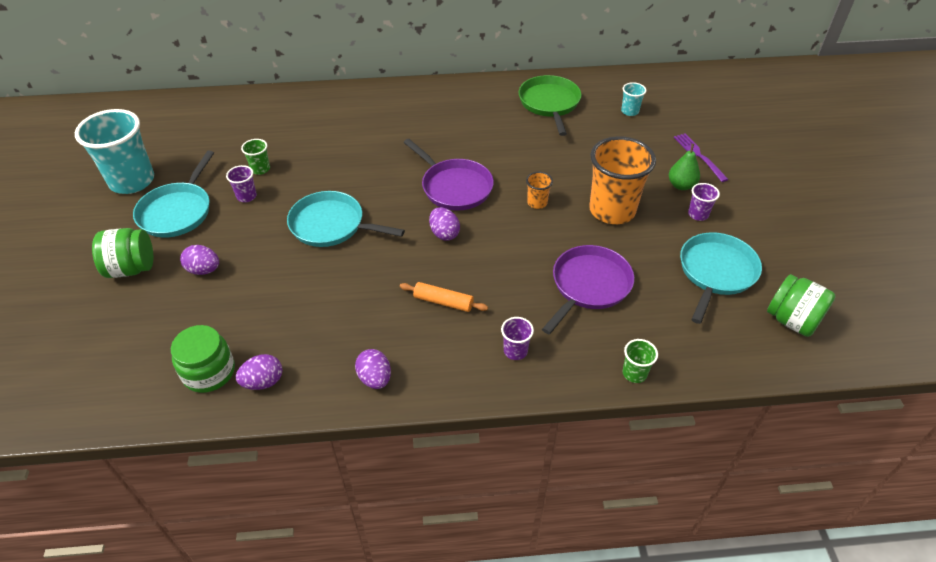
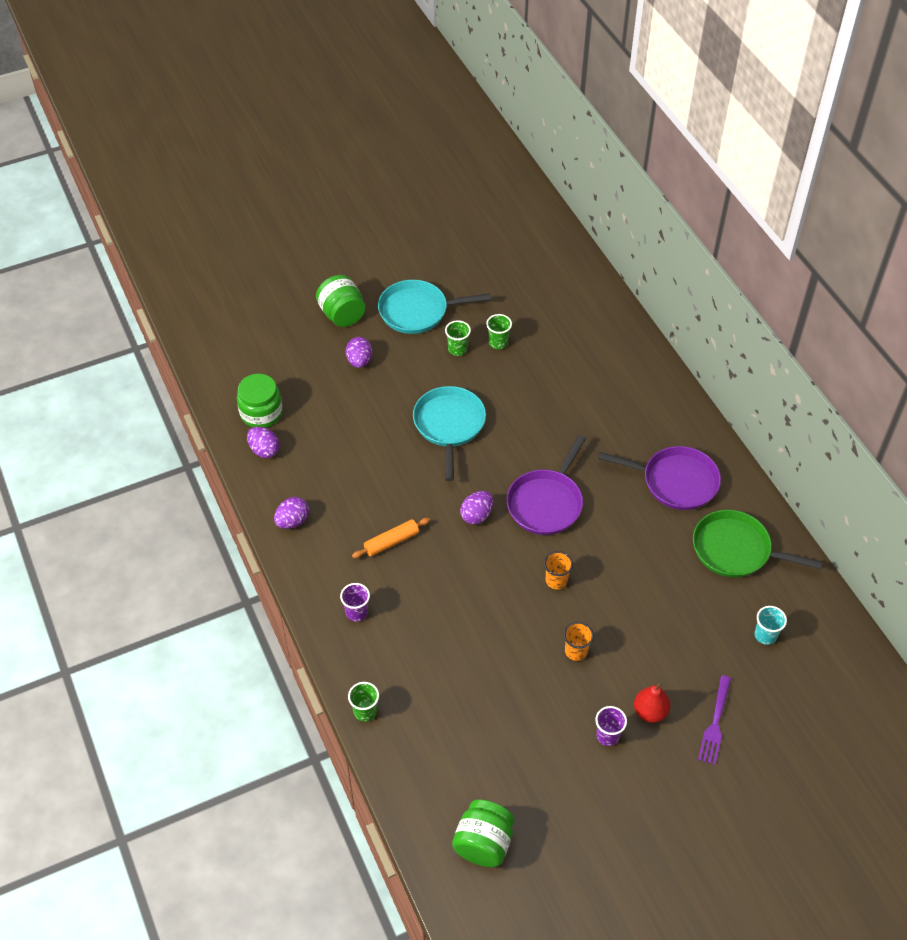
camera: 70 degrees right, 5 degrees up
turquoise cup [75,109,154,194] -> none
purple cup [226,165,257,202] -> green cup [445,320,471,356]
orange rolling pin [400,282,488,312] -> orange rolling pin turned 60 degrees clockwise [352,518,430,558]
green pan [519,75,581,136] -> green pan turned 135 degrees counterclockwise [693,510,822,578]
purple pan [542,245,634,334] -> purple pan moved to [598,446,721,510]
orange cup [589,136,656,224] -> orange cup [563,622,594,661], size x0.44
green pear [669,144,700,190] -> red pear [634,682,671,723]
purple fork [674,134,729,182] -> purple fork turned 150 degrees clockwise [698,675,731,765]
turquoise pan [680,232,762,324] -> none

